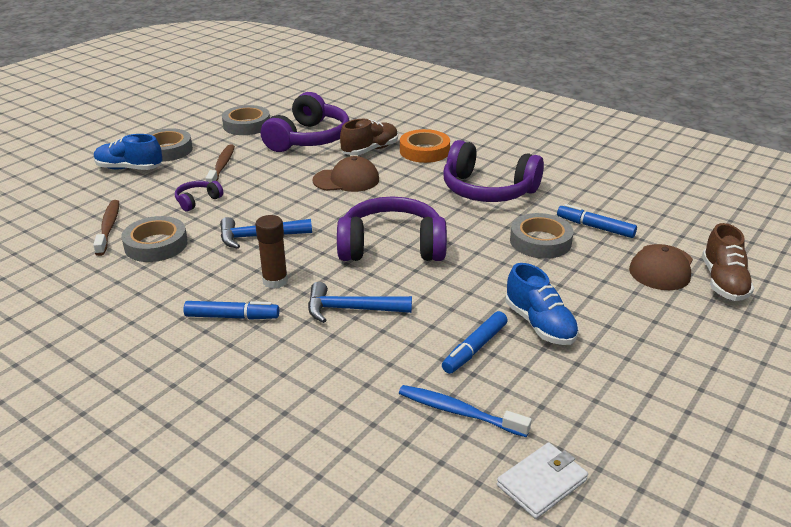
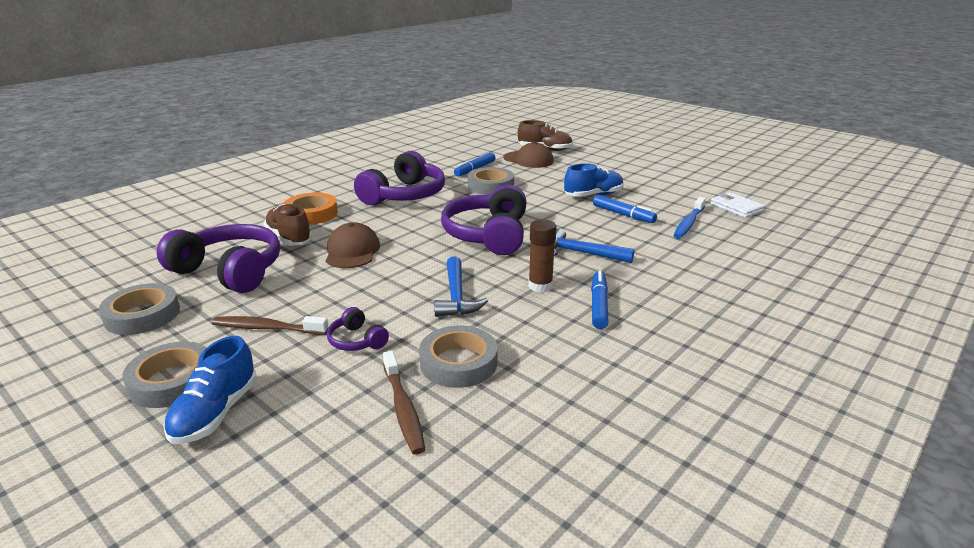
camera: 85 degrees left, 5 degrees down
brown toothbrush [93,200,119,256] -> brown toothbrush turned 105 degrees counterclockwise [383,351,425,455]
blue hammer [308,282,412,323] -> blue hammer turned 105 degrees clockwise [554,228,635,263]

